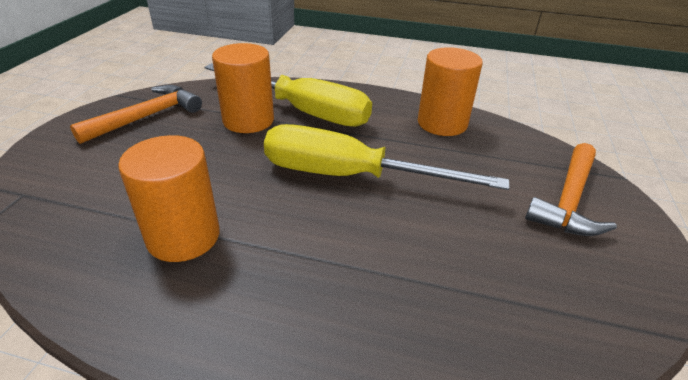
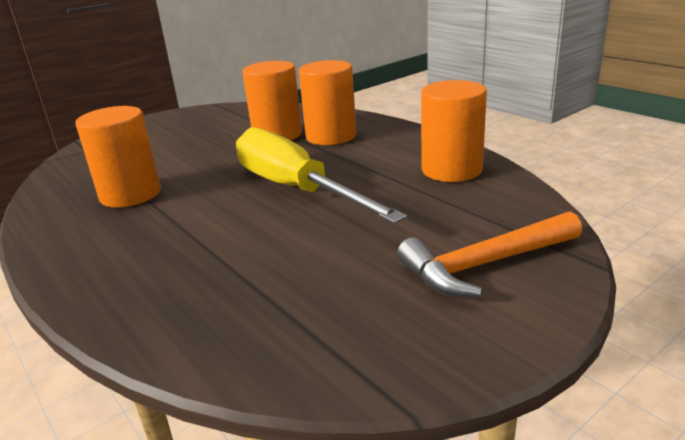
camera: 40 degrees right, 10 degrees down
orange hammer [70,85,202,144] -> none
yellow screwdriver [205,63,372,127] -> orange cylinder [299,60,356,145]

